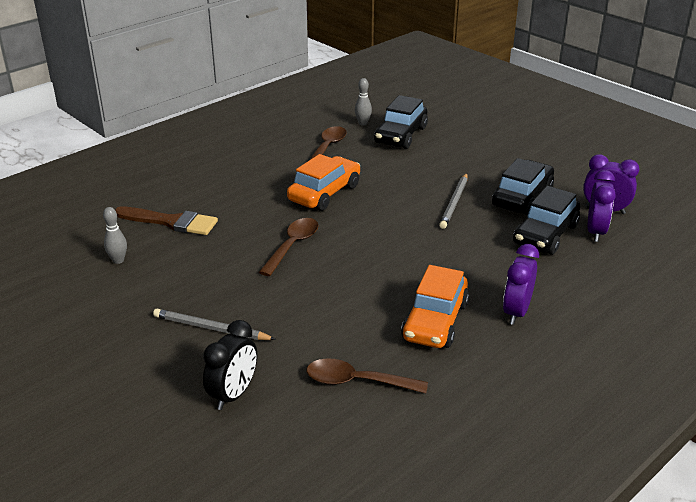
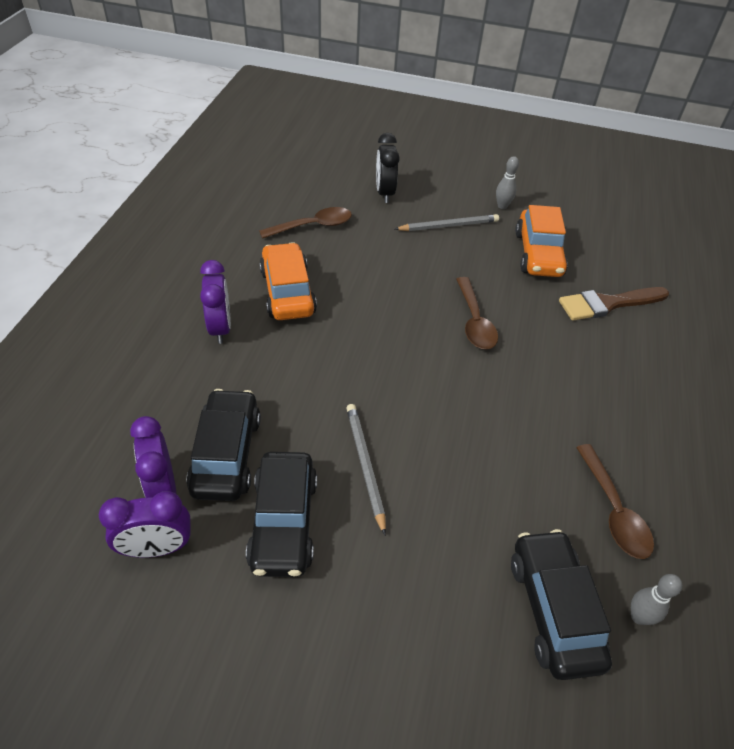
camera: 145 degrees right, 15 degrees up
grey bowling pin [103,207,127,264] -> grey bowling pin moved to [496,156,519,209]
orange car [287,154,360,211] -> orange car moved to [515,205,568,277]

